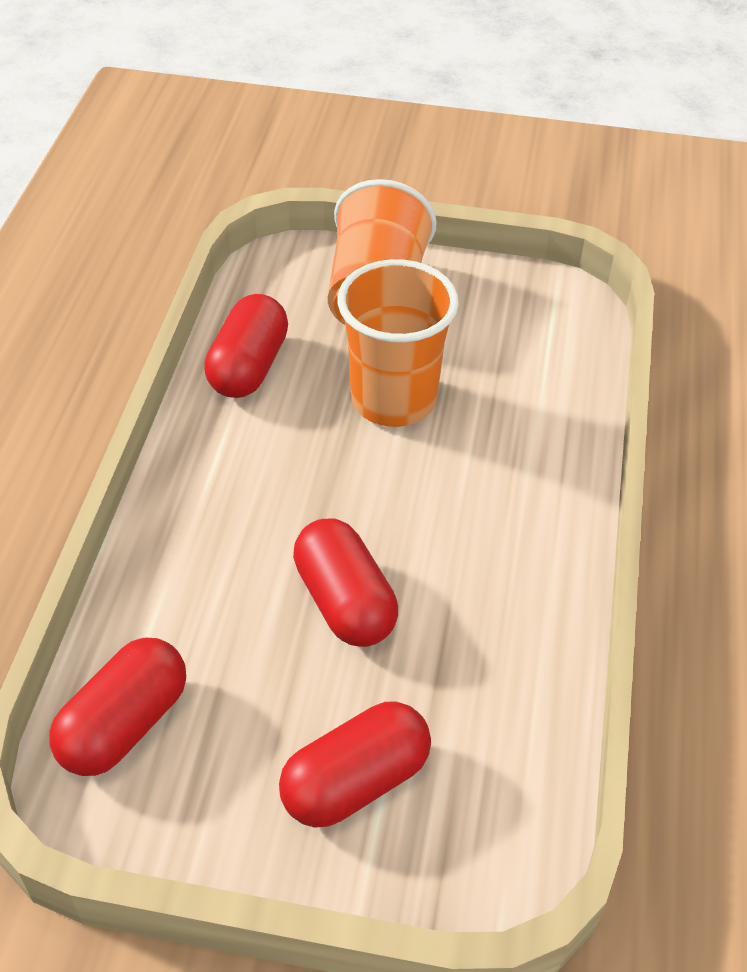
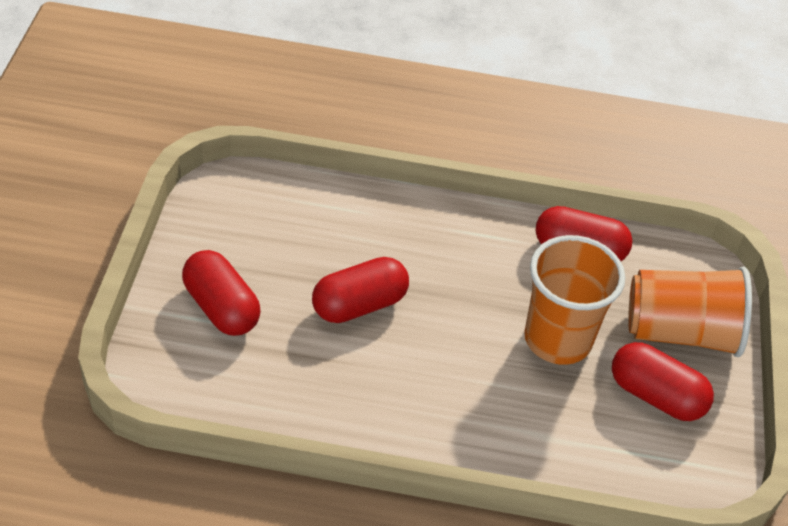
camera: 85 degrees right, 0 degrees up
red capsule [49,638,186,776] -> red capsule moved to [612,342,714,421]

